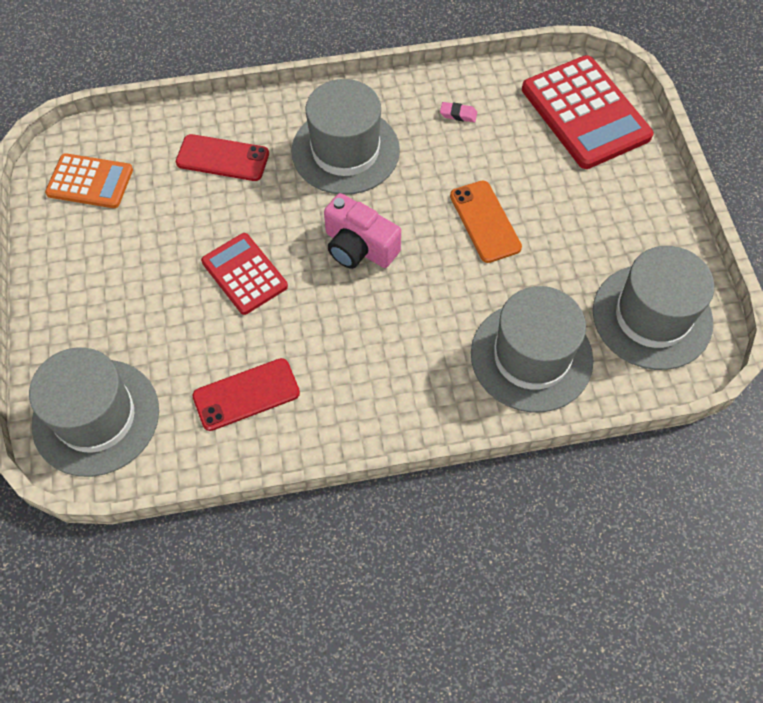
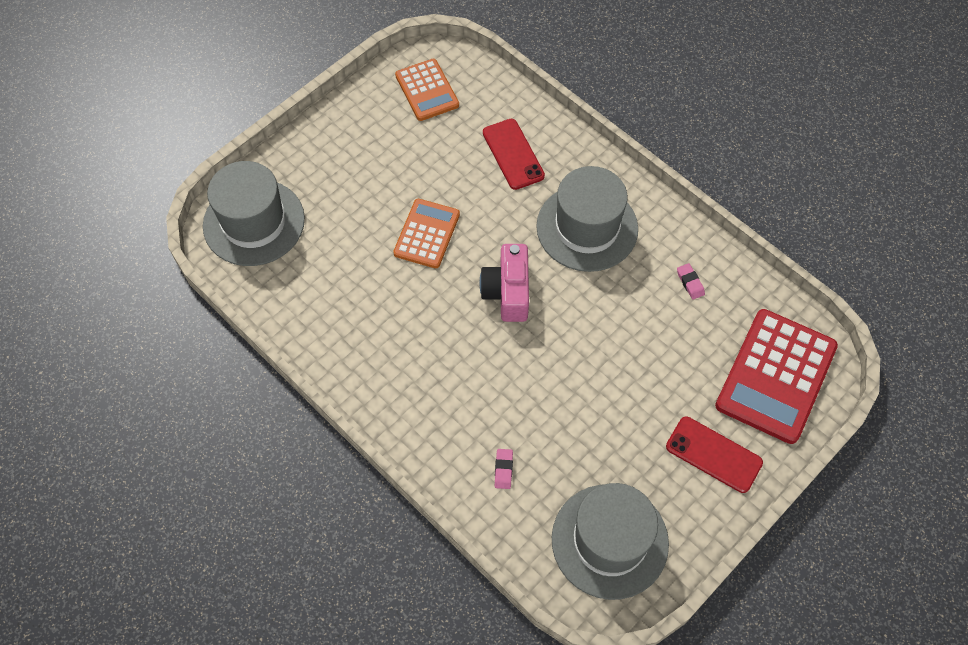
camera: 55 degrees right, 0 degrees up
red phone [192,358,300,431] -> red phone moved to [666,417,763,493]
red calculator [201,233,288,315] -> orange calculator [393,199,460,268]
orange phone [450,180,522,263] -> none
grey hat [471,286,593,412] -> pink eraser [495,449,513,489]

